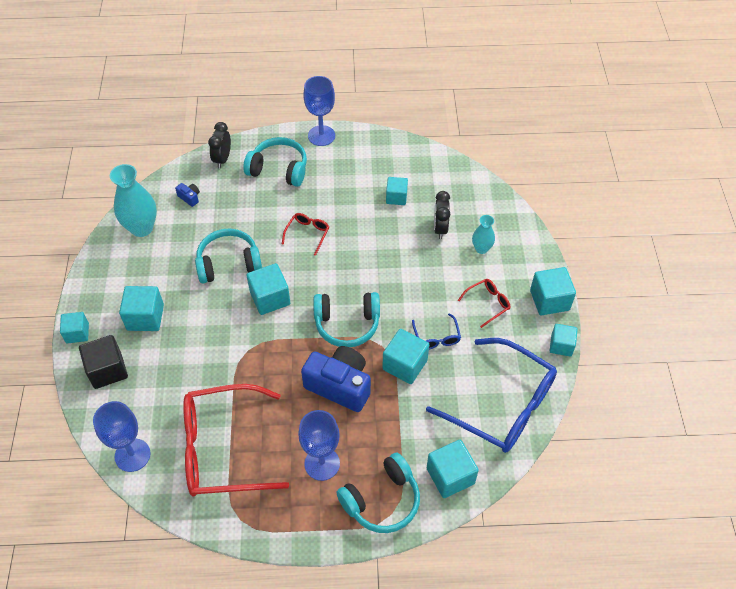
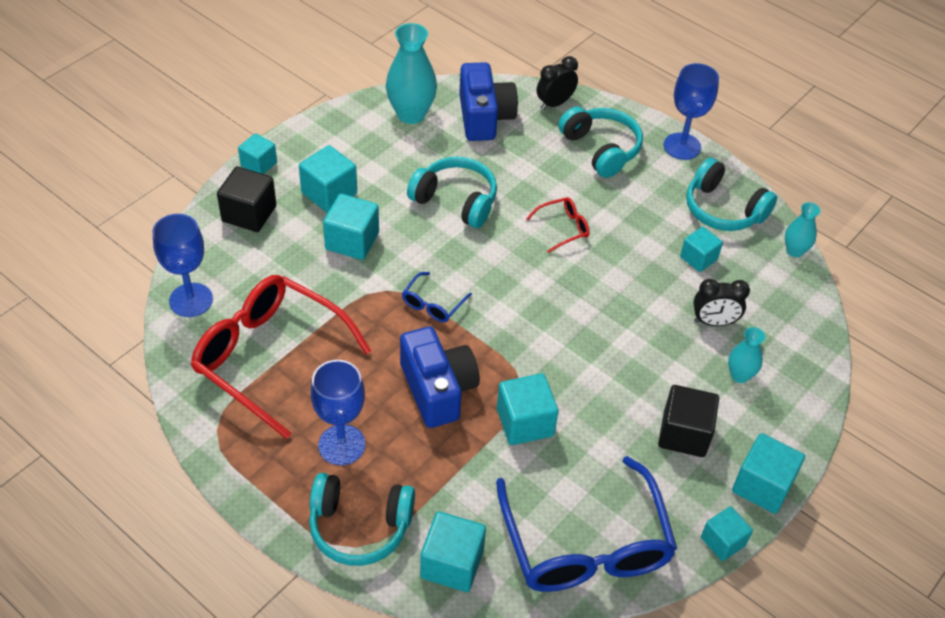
camera: 40 degrees right, 5 degrees down
blue camera [175,183,200,207] -> blue camera [459,62,518,141], size x2.44
turquoise cube [247,263,290,315] -> turquoise cube moved to [323,194,379,260]
turquoise headphones [313,292,380,347] -> turquoise headphones moved to [686,158,777,231]
blue glasses [412,313,461,350] -> blue glasses moved to [402,272,472,322]
black clock [434,191,450,239] -> black clock turned 135 degrees counterclockwise [693,279,750,326]
red glasses [458,279,511,328] -> black cube [658,385,719,457]
none -> turquoise vase [785,202,821,257]

